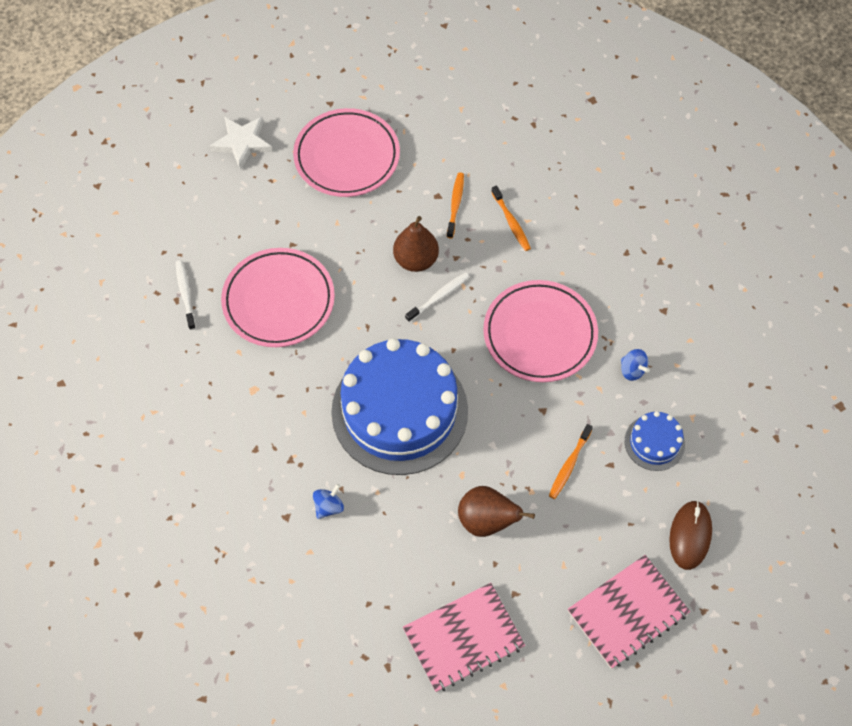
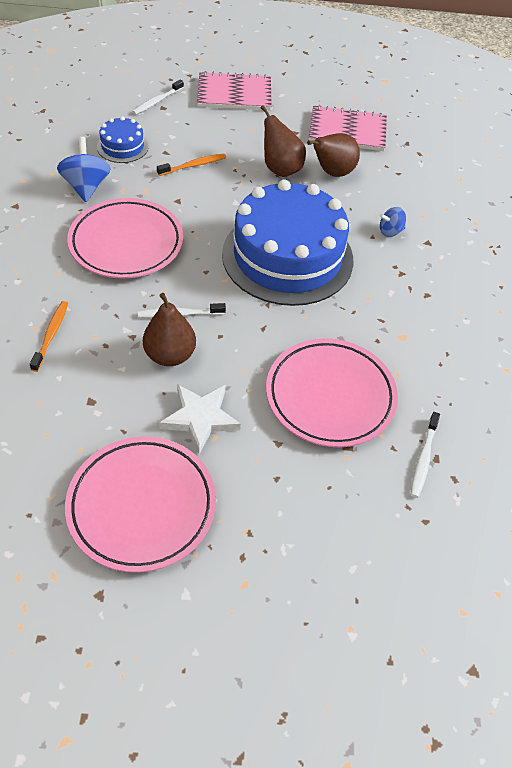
camera: 150 degrees left, 10 degrees down
white star [210,116,273,170] -> white star moved to [159,384,241,455]
orange toothbrush [447,172,464,239] -> none
blue spinning top [621,349,650,381] -> blue spinning top [57,137,110,202], size x1.69
brown mouse [669,501,712,570] -> white toothbrush [132,79,184,115]
none -> brown pear [307,133,360,177]

